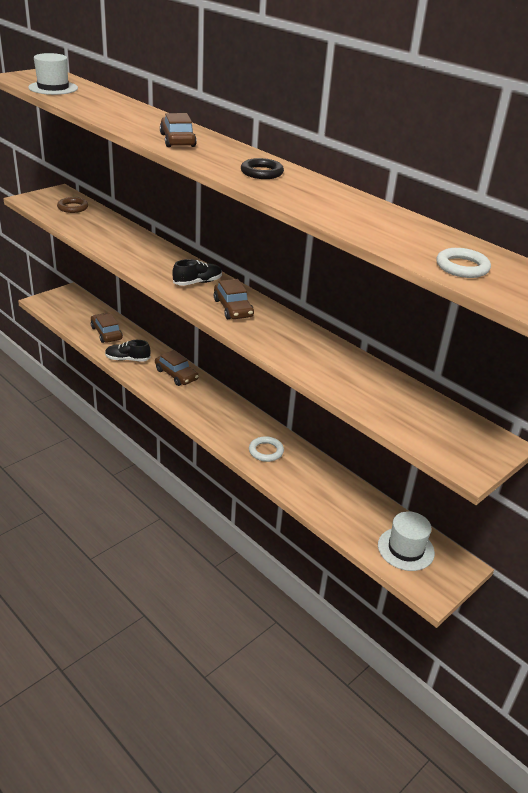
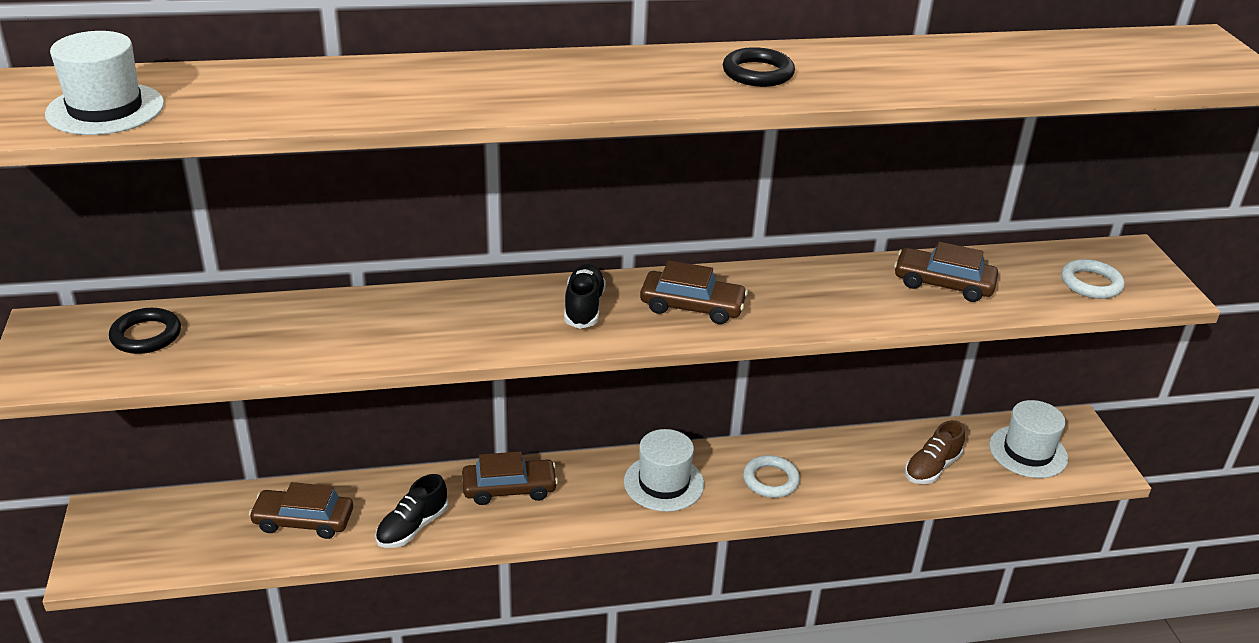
camera: 55 degrees left, 0 degrees up
brown ring [57,197,88,213] -> black ring [109,308,181,354]
brown car [160,113,197,147] -> brown car moved to [894,242,998,302]
white ring [436,248,491,278] -> white ring moved to [1061,259,1125,299]
none -> white hat [624,429,704,512]
none -> brown shoe [905,420,965,484]

